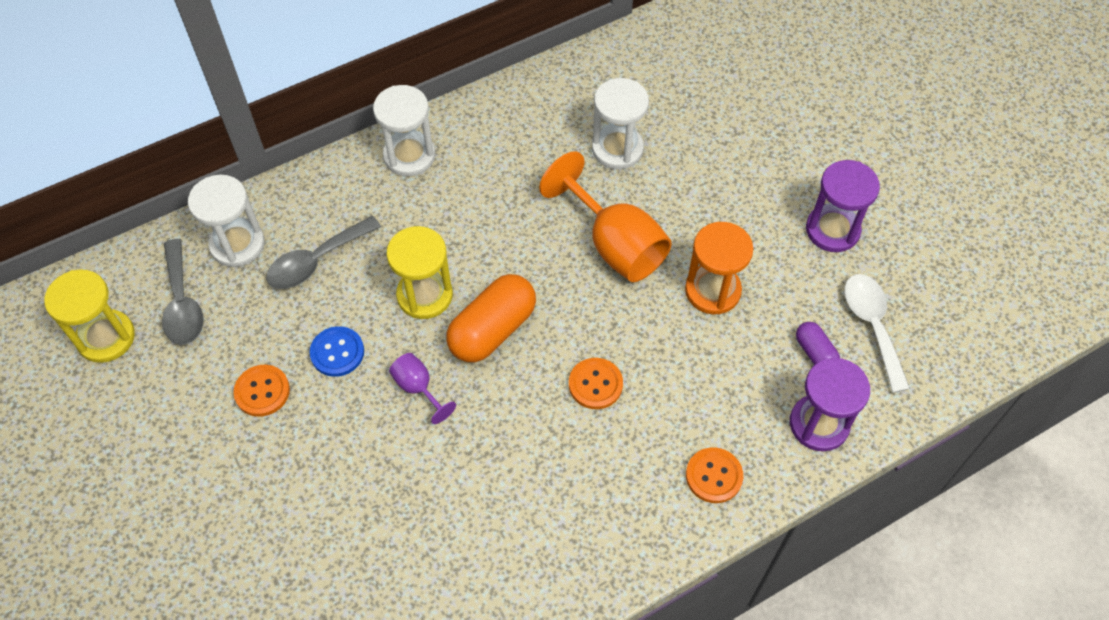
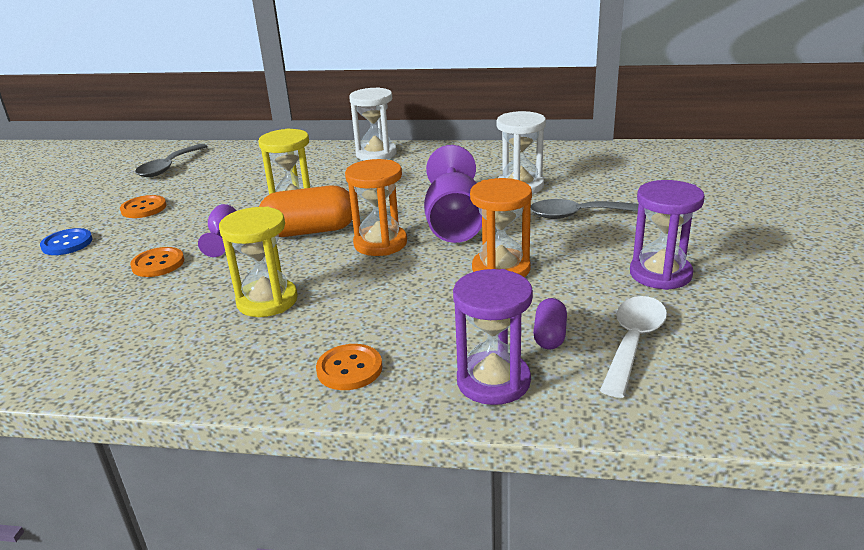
camera: 40 degrees right, 30 degrees down
yellow hourglass [44,269,135,363] -> yellow hourglass moved to [219,206,298,317]
white hourglass [188,175,265,267] -> none
grey spoon [266,216,381,289] -> grey spoon moved to [531,199,638,219]
blue button [309,326,364,377] -> blue button moved to [40,228,93,255]
orange goblet [539,152,672,282] -> purple goblet [424,145,482,243]
orange button [569,358,623,409] -> orange button moved to [130,247,184,277]
none -> orange hourglass [345,159,407,256]

